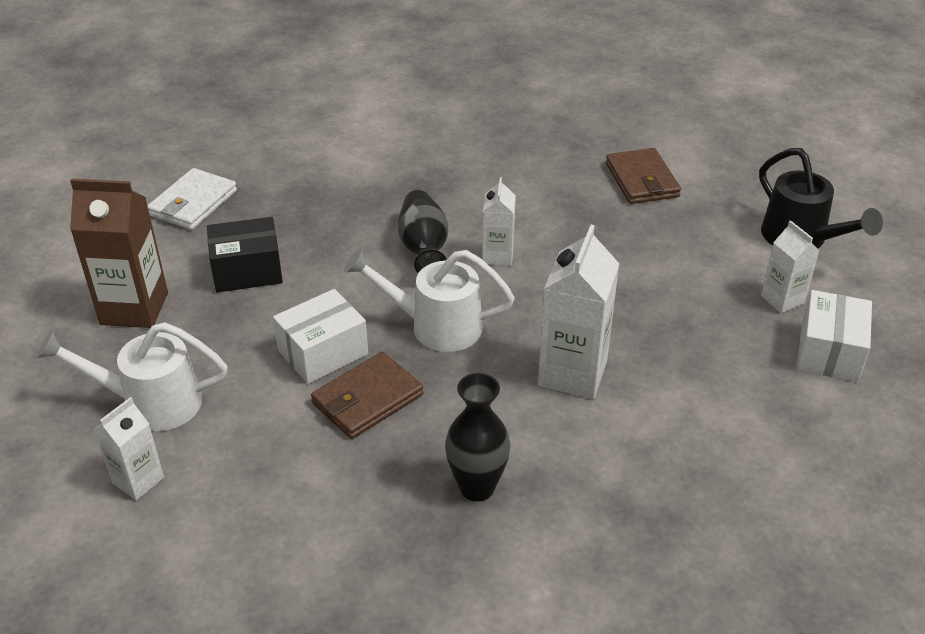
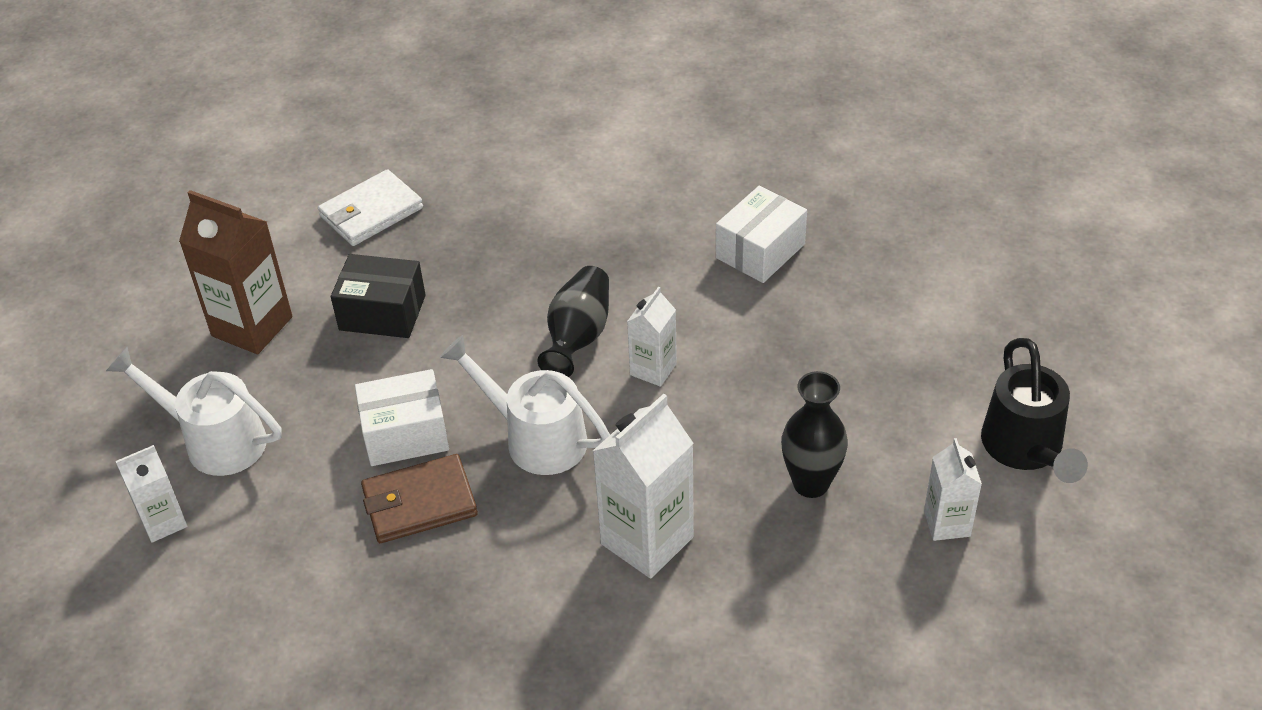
camera: 25 degrees right, 5 degrees up
black vase [445,373,511,502] -> black vase moved to [781,371,848,498]
brown wallet [606,148,681,204] -> none
white box [797,290,872,382] -> white box moved to [716,186,807,283]

